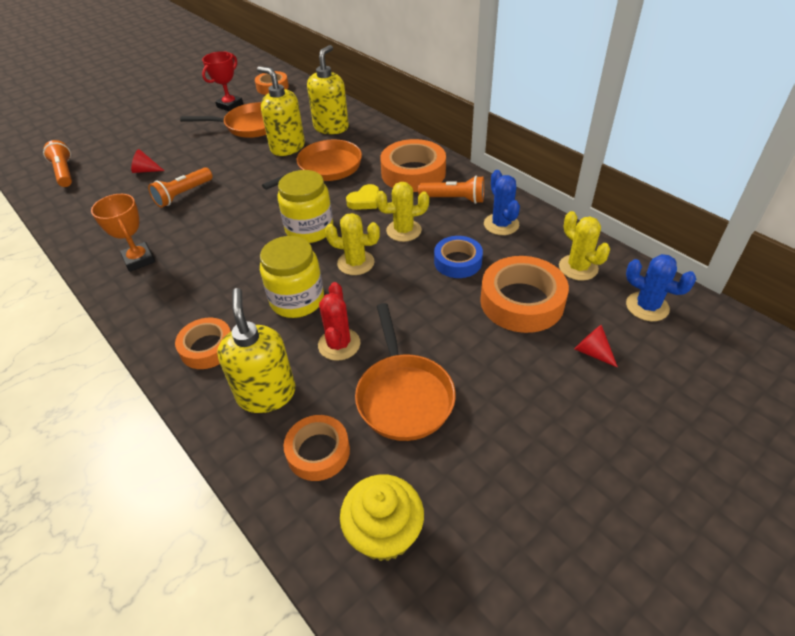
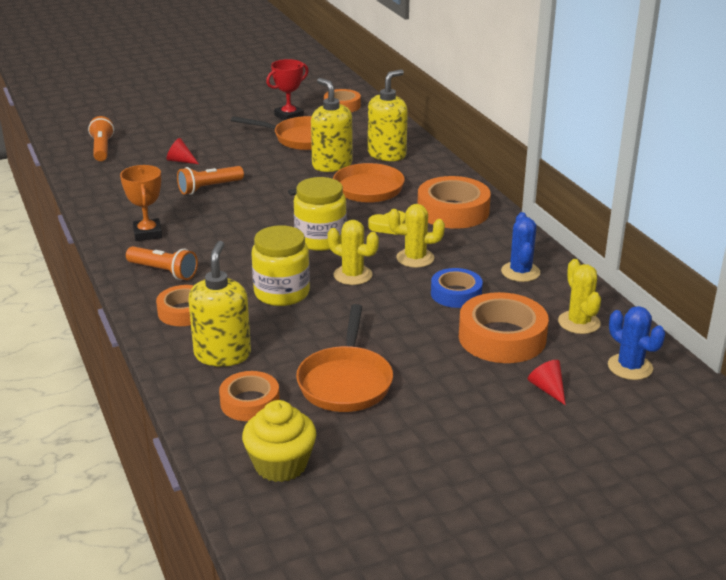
camera: 15 degrees right, 15 degrees down
red cactus [318,282,360,361] -> none
orange flashlight [418,176,484,204] -> orange flashlight moved to [126,246,198,280]

